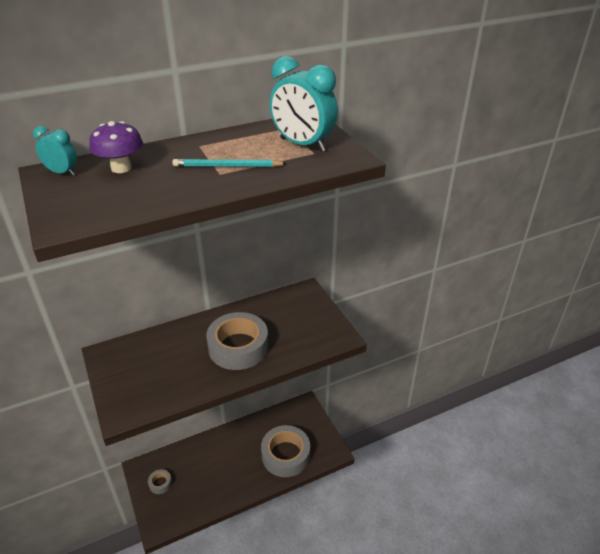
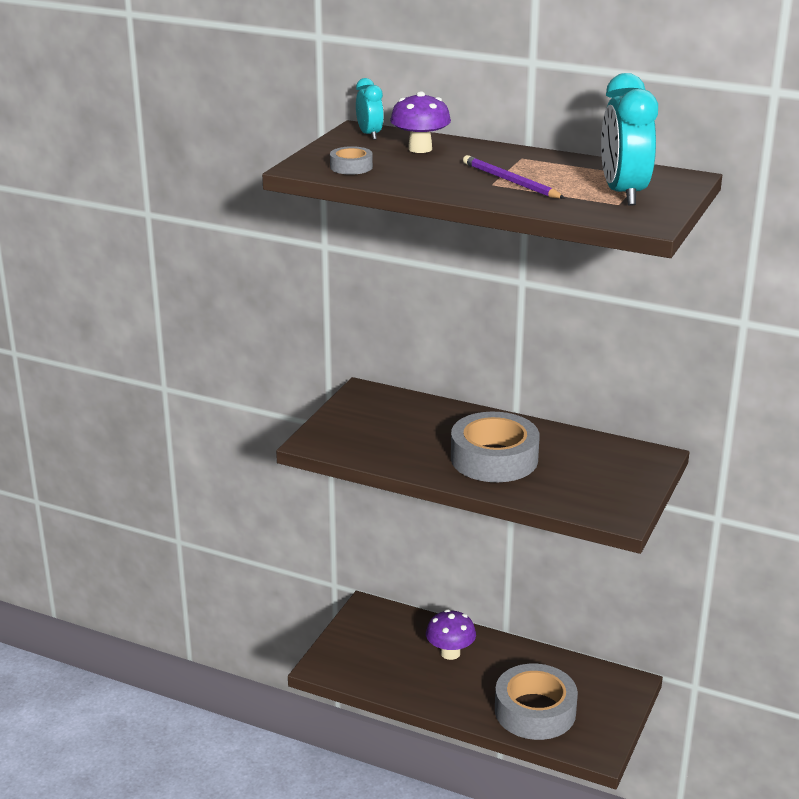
camera: 50 degrees right, 10 degrees down
grey tape [148,469,172,494] -> grey tape moved to [330,146,373,175]
turquoise pencil [172,159,287,167] -> purple pencil [463,155,565,199]
none -> purple mushroom [426,610,476,660]

